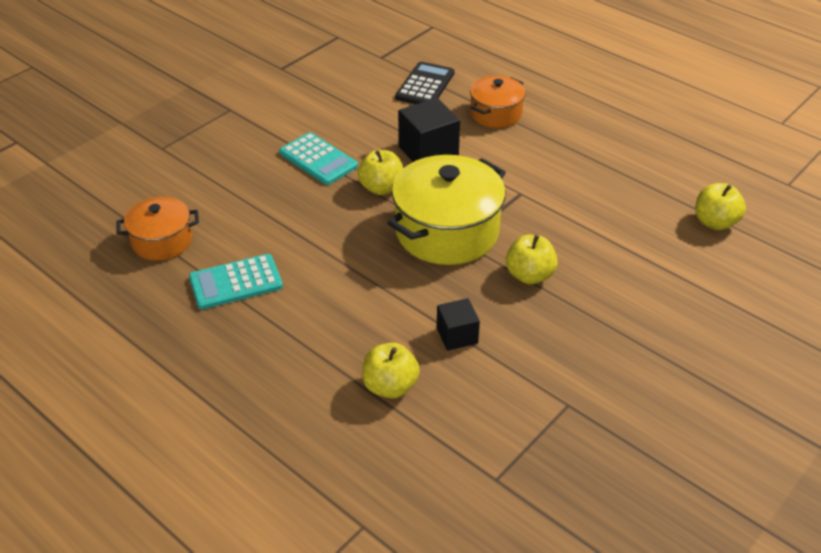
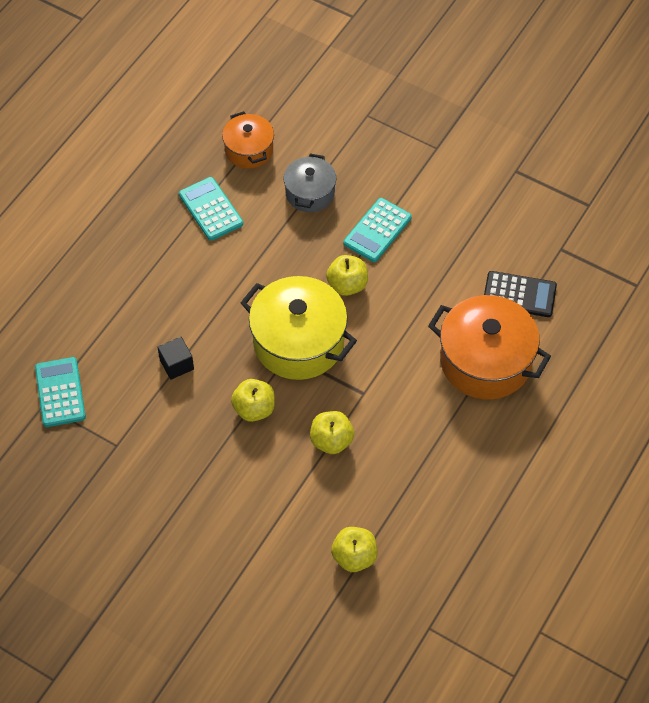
camera: 80 degrees right, 15 degrees up
yellow apple [362,342,420,399] -> yellow apple moved to [310,411,354,454]
black cube [398,98,460,162] -> none
orange pot [470,76,526,128] -> orange pot [428,295,551,400], size x1.74
none -> turquoise calculator [35,357,86,427]
none -> grey pot [284,153,336,212]

